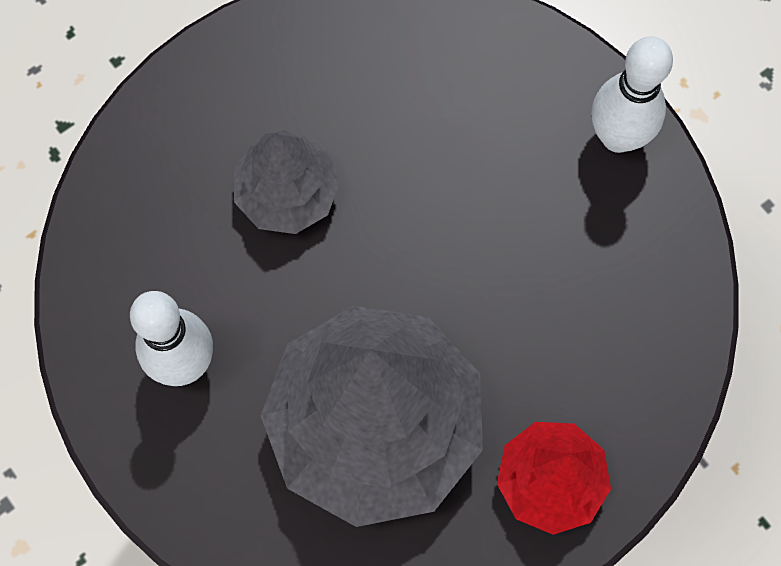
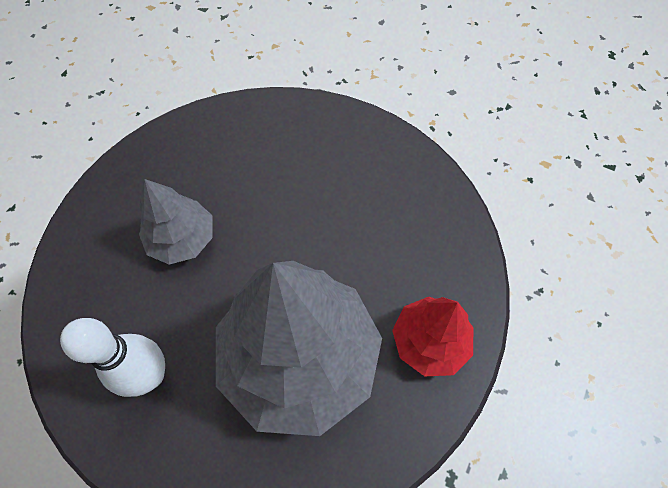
camera: 25 degrees left, 10 degrees down
white bowling pin [592,36,673,153] -> none

